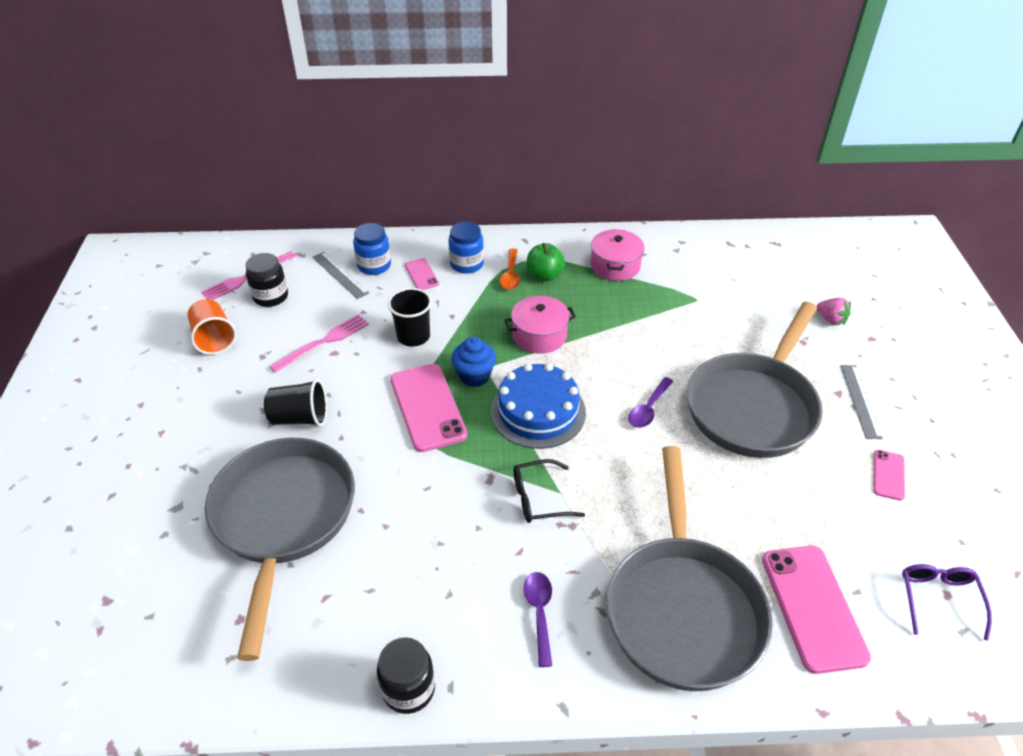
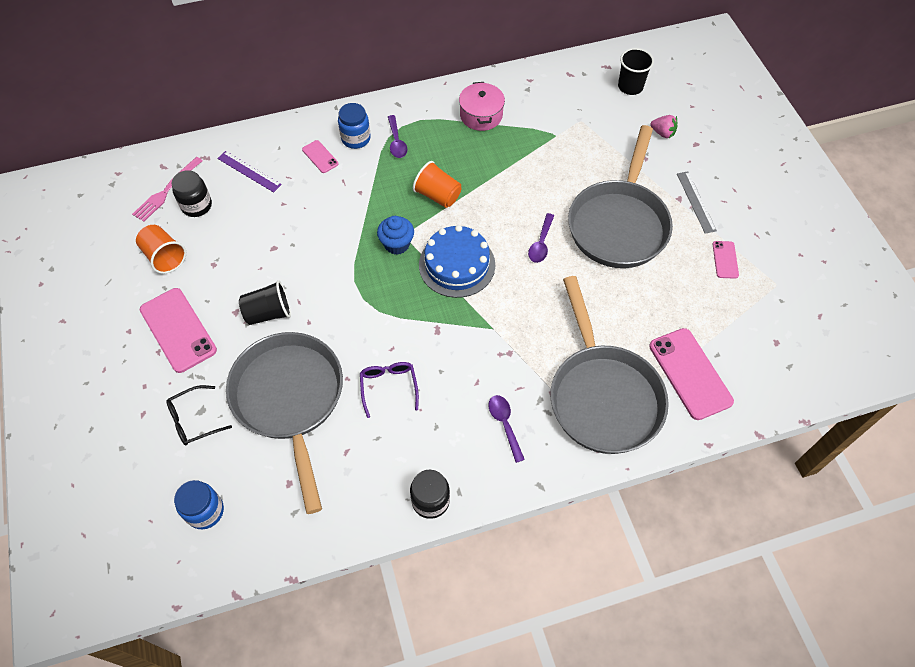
camera: 15 degrees left, 15 degrees up
pink fork [269,315,369,373] -> none
grey ruler [312,252,369,299] -> purple ruler [217,151,282,192]
blue jar [353,223,391,275] -> blue jar moved to [174,480,224,529]
black cup [388,288,432,346] -> black cup moved to [618,48,654,95]
pink phone [390,364,467,452] -> pink phone moved to [140,288,217,373]
orange spoon [500,248,520,290] -> purple spoon [388,115,407,158]
pink pot [504,296,576,354] -> orange cup [413,161,461,208]
black glasses [514,459,585,523] -> black glasses moved to [166,385,232,446]
green apple [527,243,565,282] -> none
purple glasses [902,564,992,641] -> purple glasses moved to [360,362,419,418]

